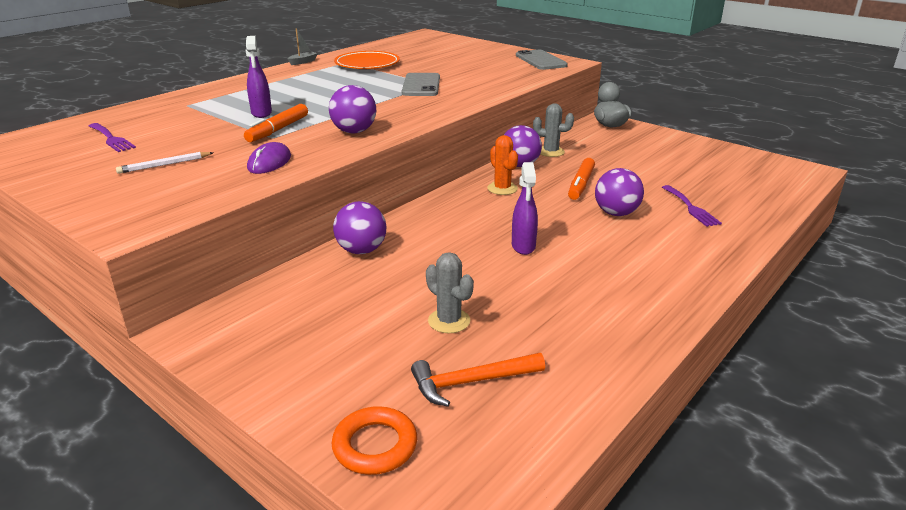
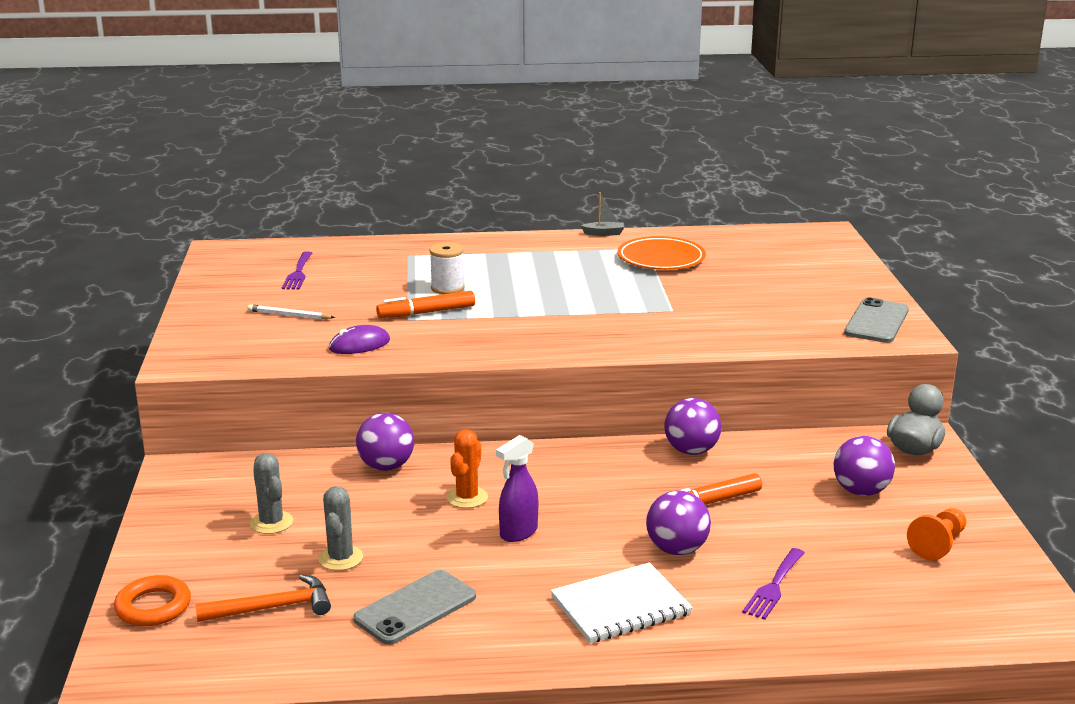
camera: 45 degrees right, 5 degrees down
purple spray bottle [246,36,272,118] -> white spool [429,242,464,294]
purple ball [329,85,376,133] -> purple ball moved to [834,436,895,496]
grey phone [402,73,440,96] -> grey phone moved to [354,570,476,645]
orange hammer [411,353,545,407] -> orange hammer turned 135 degrees clockwise [195,574,331,622]
orange cactus [487,135,518,195] -> orange cactus moved to [447,430,488,508]
grey cactus [533,103,574,157] -> grey cactus moved to [250,453,293,534]
none -> white notebook [551,562,693,643]
none -> orange pawn [907,508,966,561]

